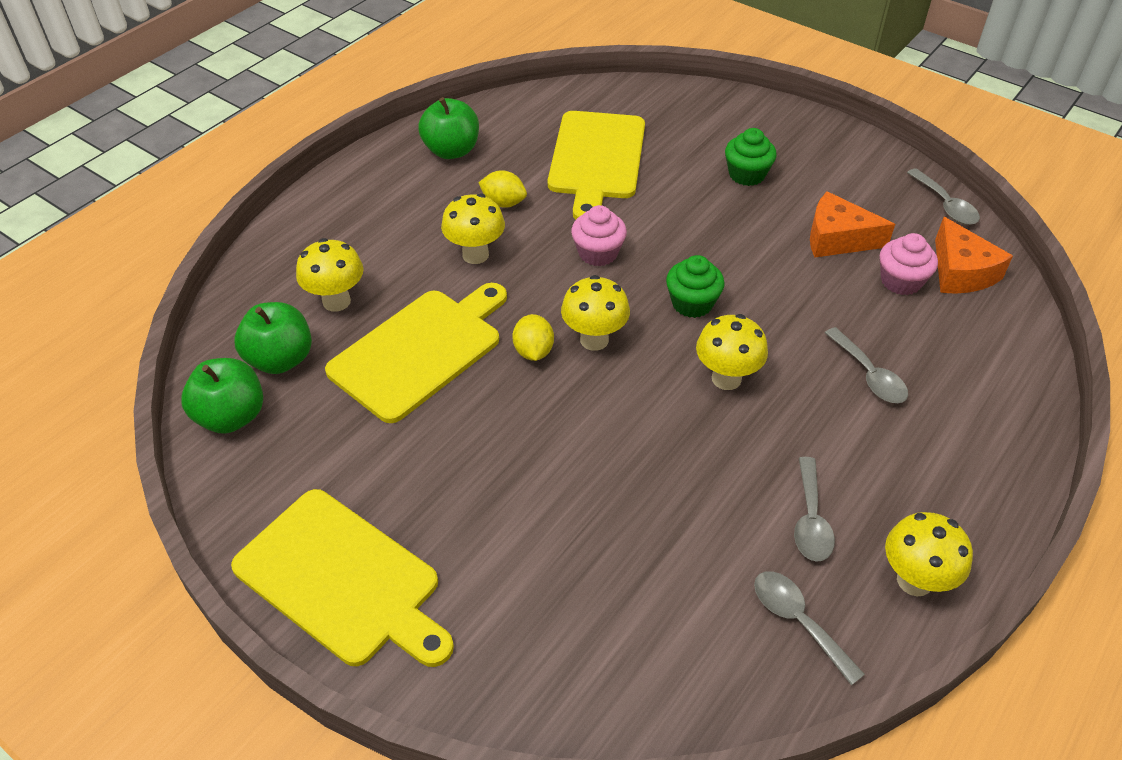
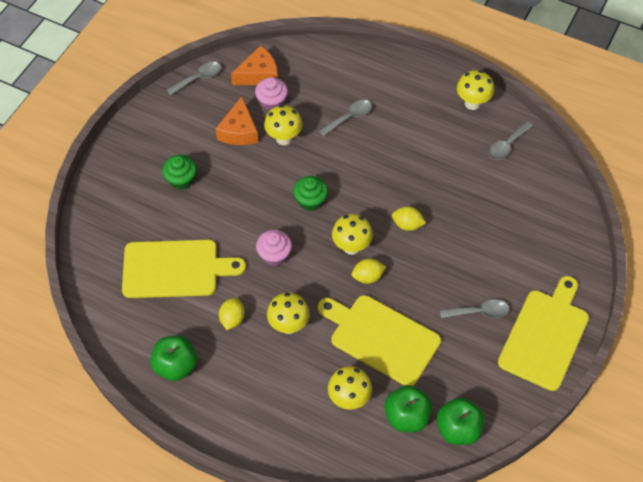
camera: 100 degrees left, 10 degrees up
yellow mushroom [696,314,768,390] -> yellow mushroom moved to [264,105,303,145]
grey spoon [794,457,835,562] -> grey spoon moved to [440,299,509,318]
none -> yellow lemon [392,206,426,231]

